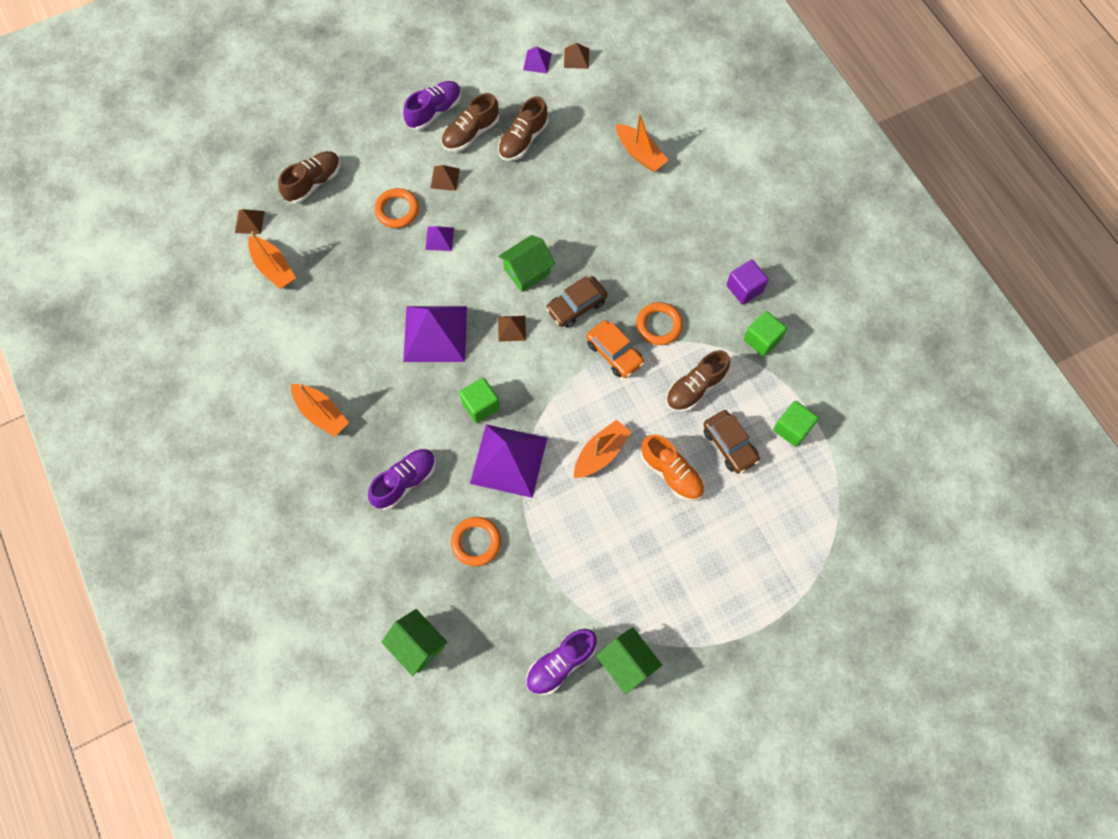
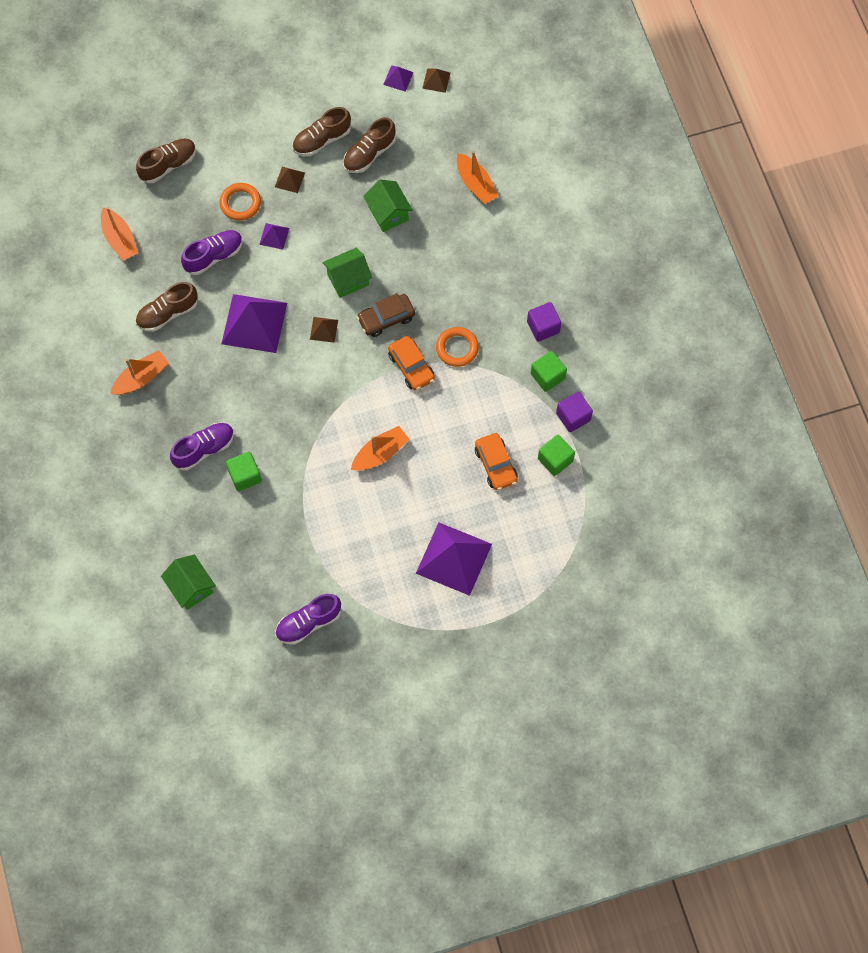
camera: 10 degrees right, 0 degrees up
brown pyramid [235,209,265,234] -> none
orange boat [291,384,349,437] -> orange boat turned 90 degrees counterclockwise [111,350,169,395]
purple shoe [403,81,461,131] -> purple shoe moved to [181,230,243,275]
orange ring [451,517,501,566] -> none
green cube [459,378,500,423] -> green cube moved to [226,452,262,491]
purple pyramid [470,424,547,498] -> purple pyramid moved to [416,522,492,596]
green house [596,627,662,695] -> green house moved to [363,180,413,232]
orange shoe [640,435,704,501] -> none
brown shoe [666,350,730,412] -> brown shoe moved to [136,282,198,332]
brown car [703,410,760,473] -> orange car [475,433,518,490]
none -> purple cube [556,392,593,432]

